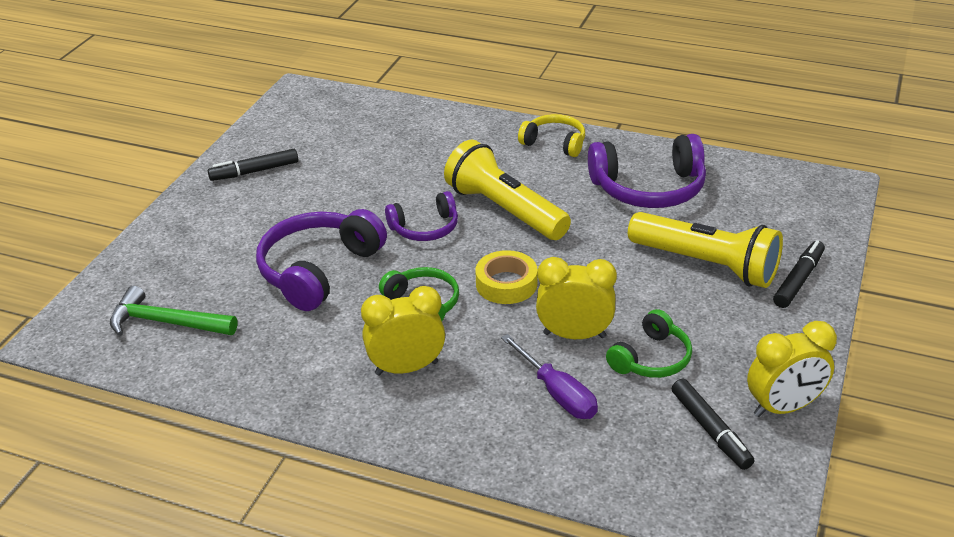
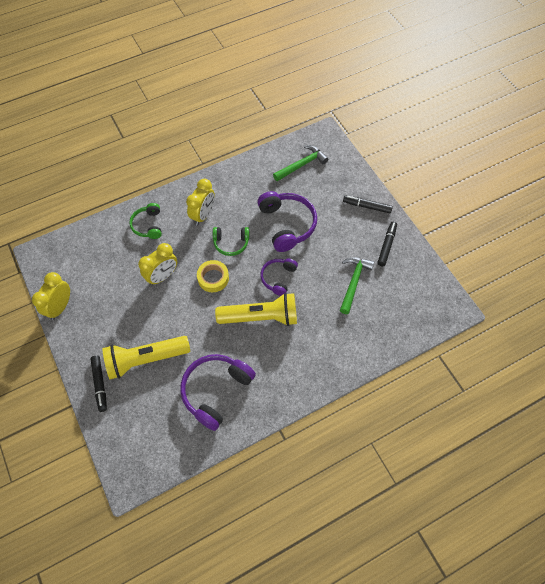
camera: 130 degrees right, 25 degrees up
purple screwdriver [501,334,598,419] -> none
yellow headphones [518,114,585,157] -> none
green headphones [606,309,692,378] -> green headphones moved to [129,203,162,239]
black marker [672,379,754,470] -> black marker moved to [343,195,393,213]
none -> green hammer [340,257,374,314]

